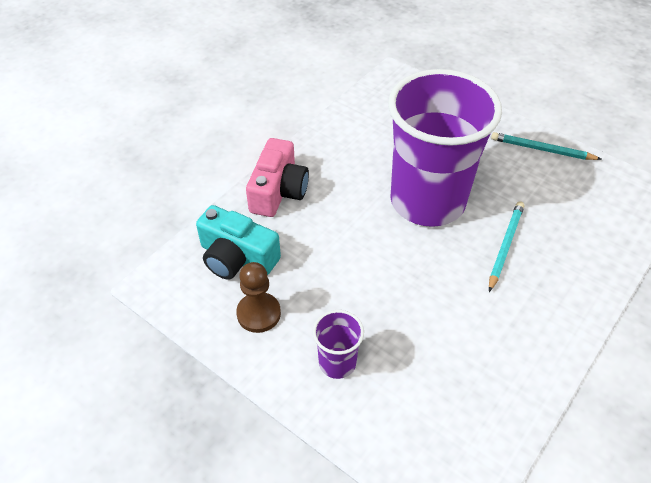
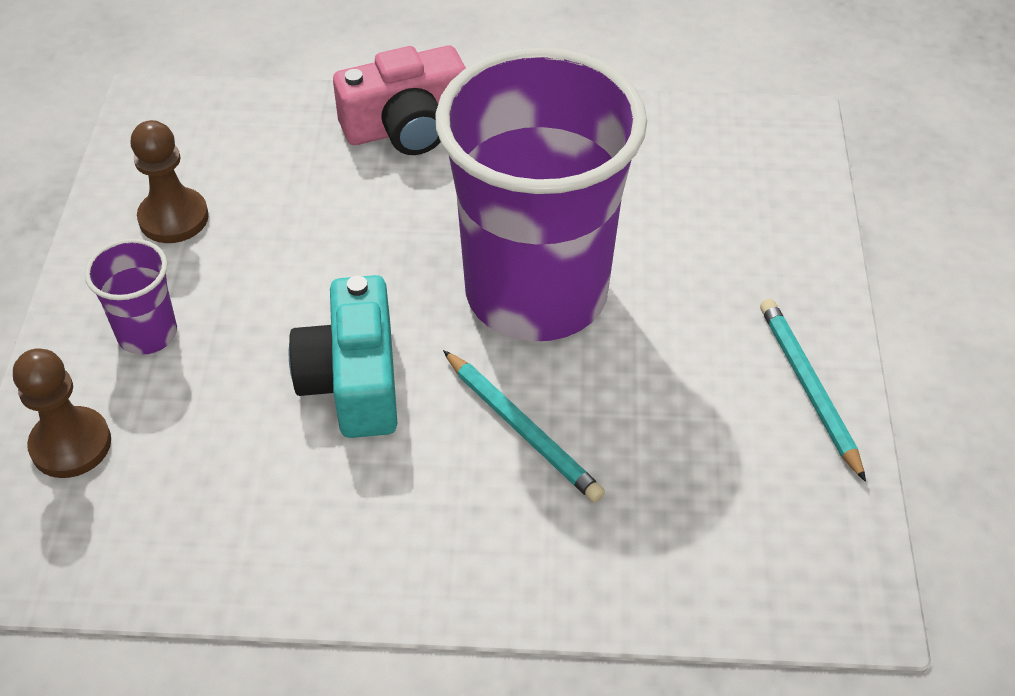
camera: 55 degrees right, 0 degrees up
turquoise camera [196,205,281,280] -> turquoise camera moved to [289,275,397,438]
turquoise pencil [489,201,524,292] -> turquoise pencil turned 60 degrees clockwise [443,350,605,502]
none -> brown pawn [13,348,111,478]

